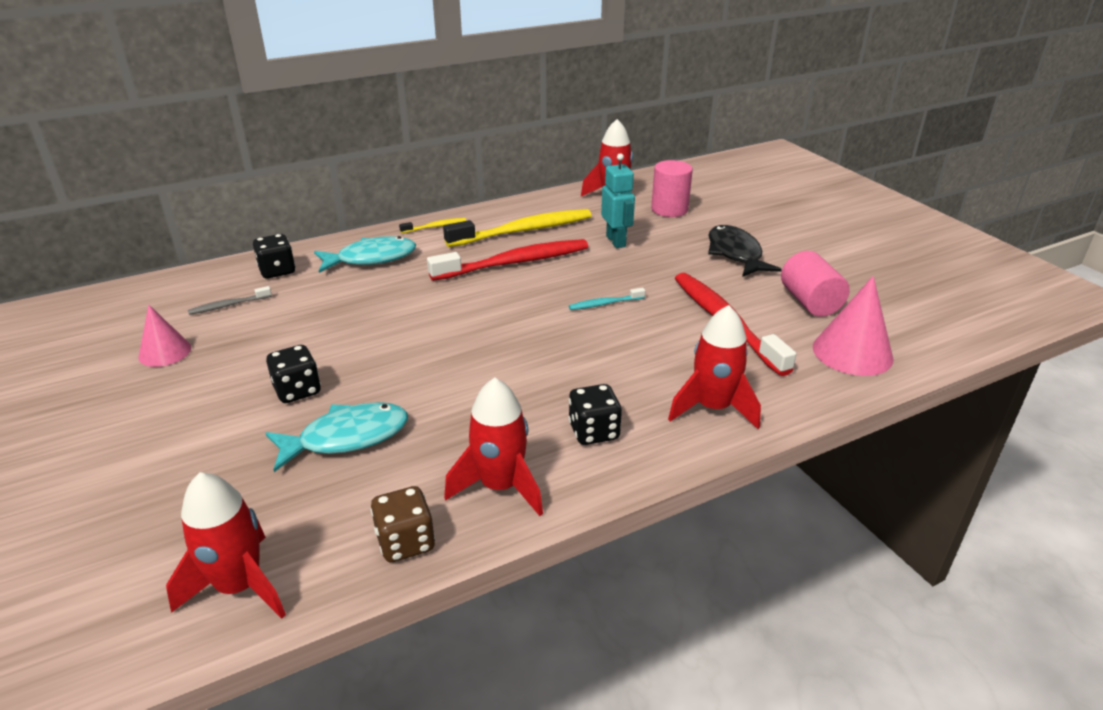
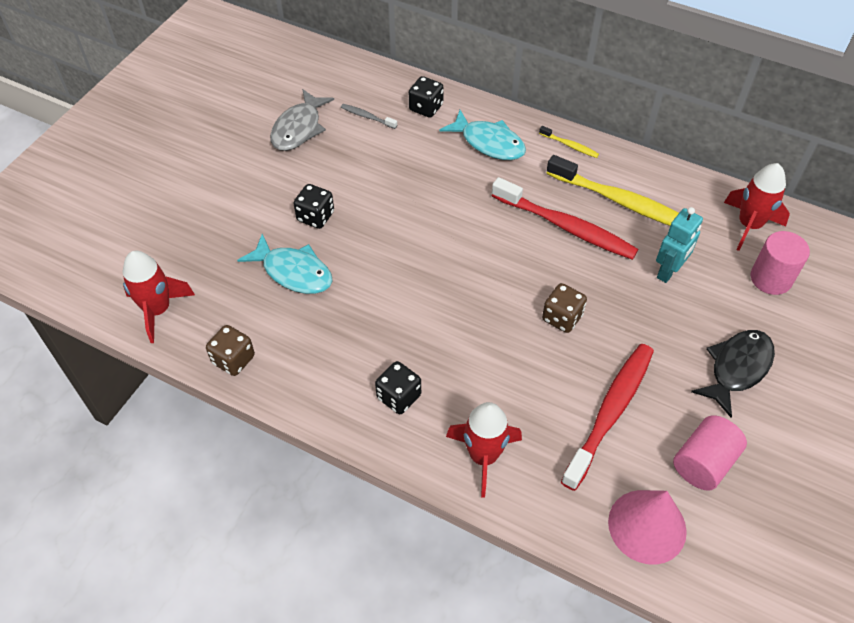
camera: 55 degrees right, 20 degrees up
pink cone [138,305,191,367] -> grey fish [270,89,334,151]
red rocket [444,378,543,516] -> none
turquoise toothbrush [569,288,645,310] -> brown dice [542,283,587,333]

